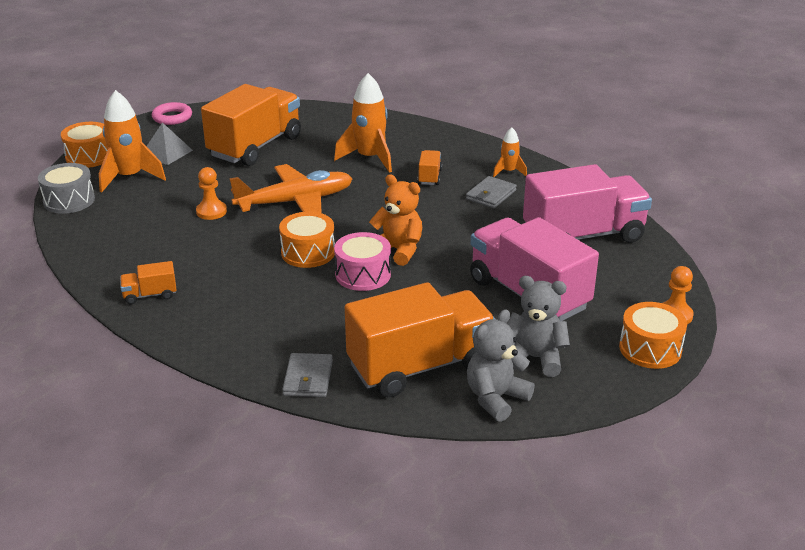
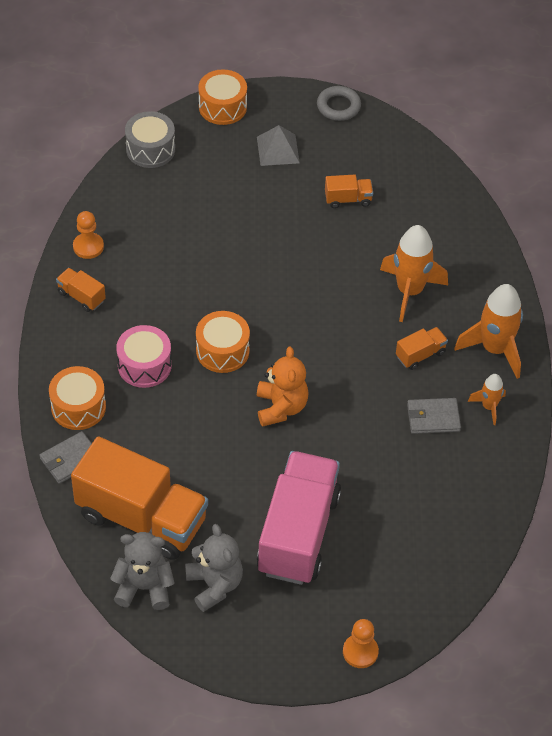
camera: 50 degrees right, 20 degrees up
orange rocket [99,90,166,193] -> orange rocket moved to [454,284,523,379]
pink ring [152,102,192,125] -> grey ring [317,86,361,121]
orange pawn [196,167,227,220] -> orange pawn moved to [73,211,104,259]
orange truck [201,84,301,166] -> orange truck [325,175,373,208], size x0.42
orange plane [230,164,353,213] -> none
pink drum [334,232,391,291] -> pink drum moved to [116,325,172,388]
pink truck [523,164,652,243] -> none
orange drum [619,302,687,369] -> orange drum moved to [49,366,106,430]

